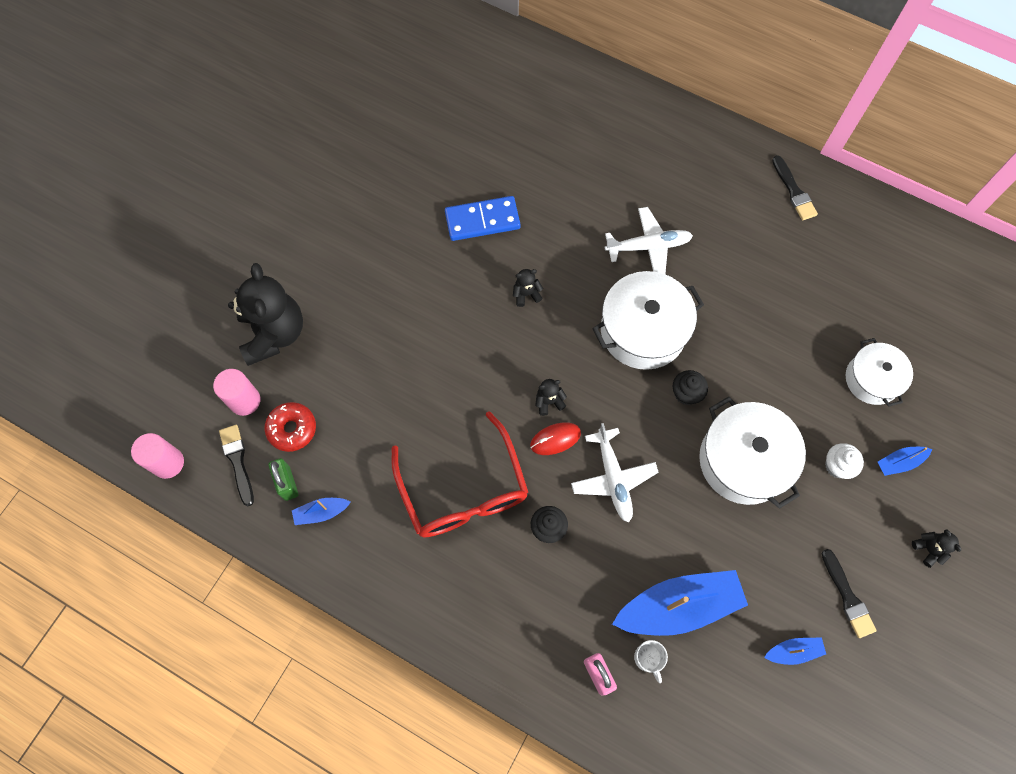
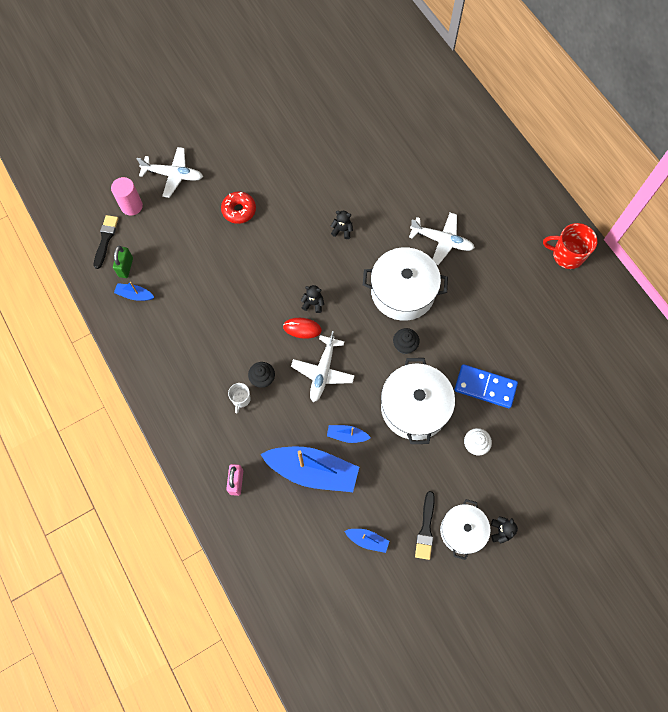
camera: 30 degrees right, 0 degrees up
pink cylinder [131,433,184,479] -> none
black teddy bear [228,263,303,366] -> white plane [137,147,203,198]
red donut [264,402,316,452] -> red donut moved to [221,191,256,224]
red glasses [391,411,528,537] -> none
blue domino [445,196,521,241] -> blue domino moved to [454,364,518,408]
white mug [634,640,668,683] -> white mug moved to [228,383,251,413]
black brush [772,155,818,220] -> red mug [543,223,598,269]
white pot [846,338,913,407] -> white pot moved to [440,499,491,560]
blue boat [878,447,932,476] -> blue boat moved to [327,425,371,443]

